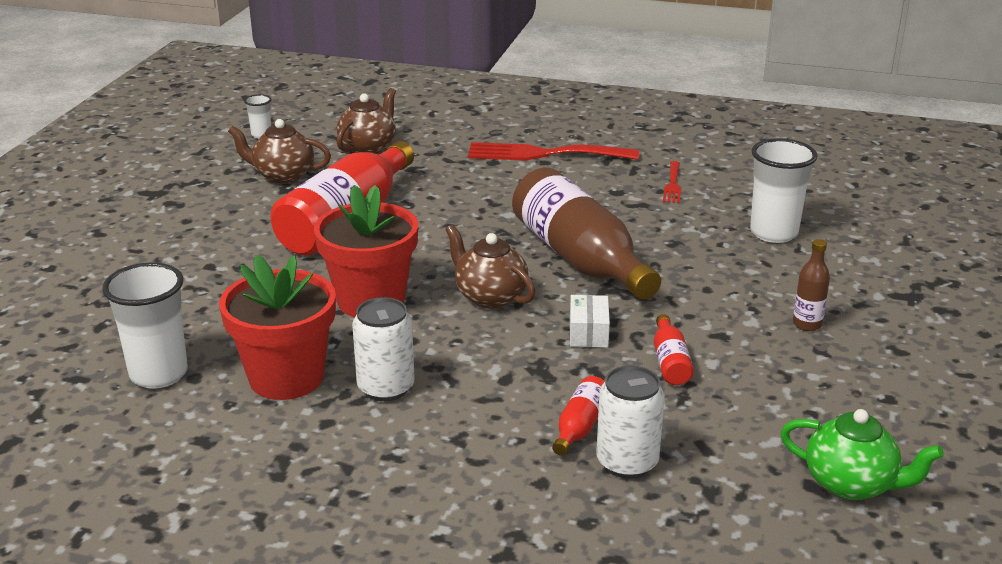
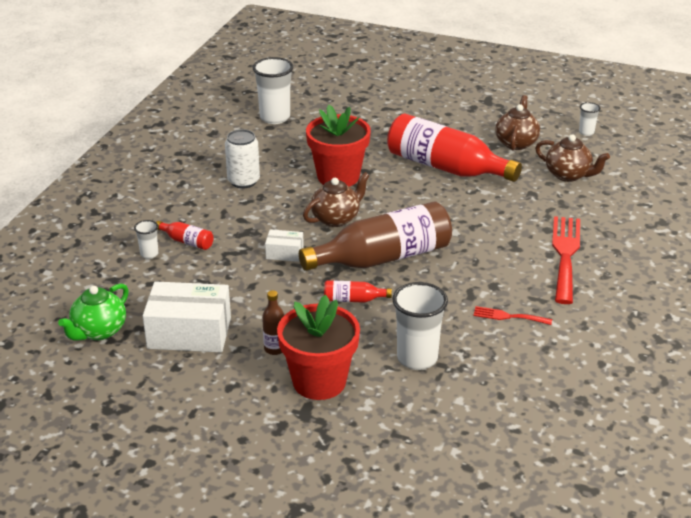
camera: 95 degrees right, 5 degrees up
red flower pot [219,255,336,400] -> red flower pot moved to [277,295,360,400]
white can [596,365,664,479] -> white cup [134,220,158,259]
red bottle [654,314,694,385] -> red bottle moved to [324,280,392,303]
none -> white box [143,281,231,352]

